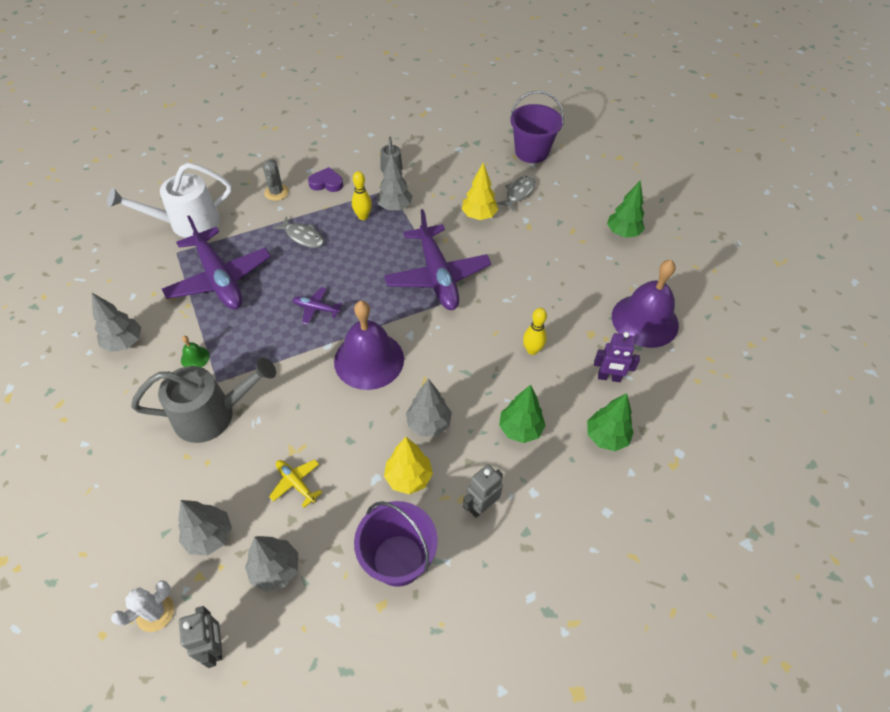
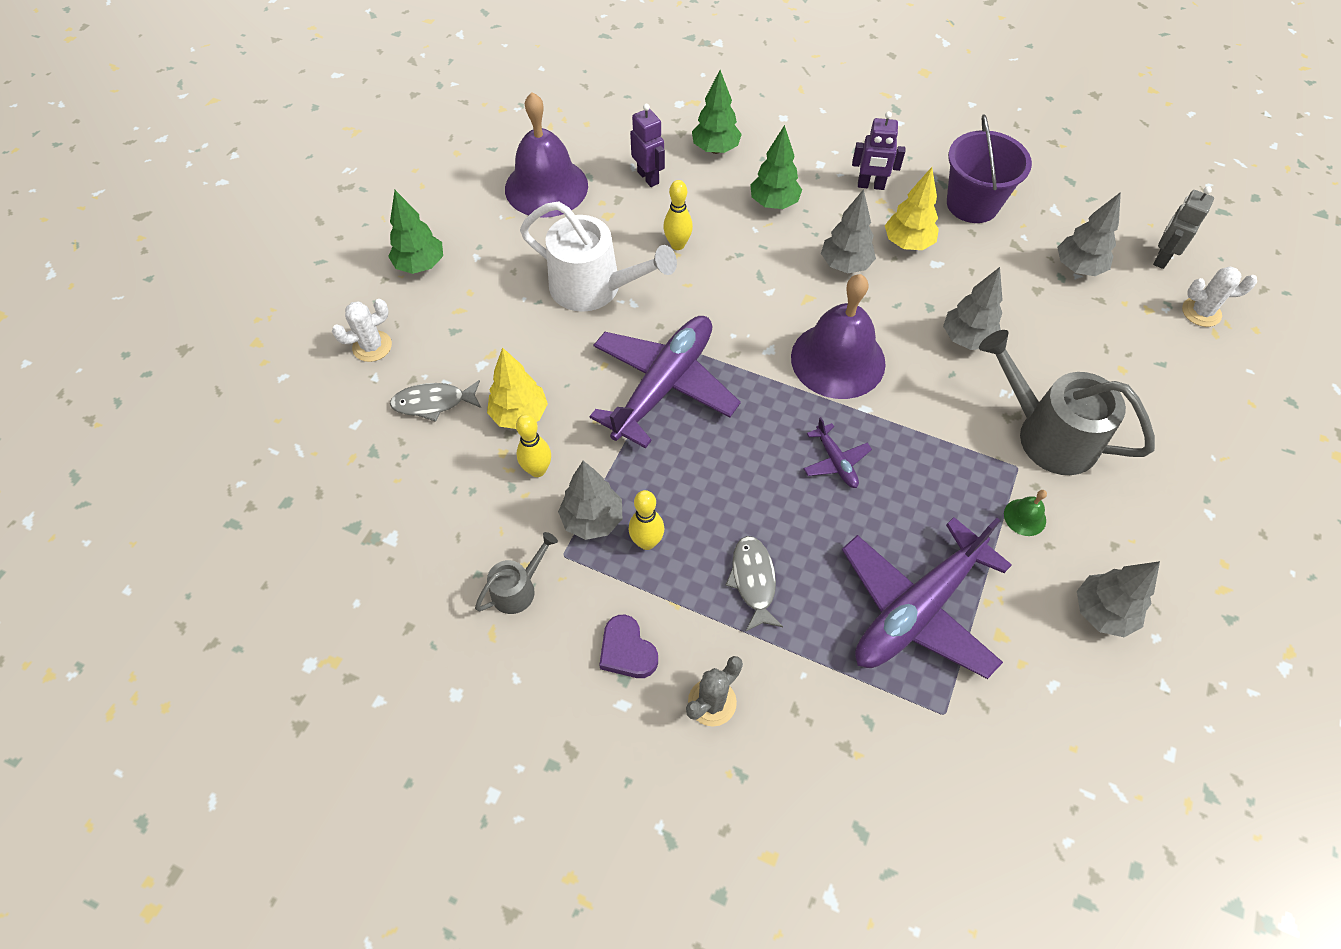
camera: 130 degrees left, 5 degrees up
white watering can [107,163,232,238] -> white watering can moved to [520,201,677,312]
purple plane [162,215,271,309] -> purple plane turned 150 degrees counterclockwise [842,517,1012,679]
grey tree [178,500,232,556] -> grey tree moved to [943,267,1003,350]
yellow plane [269,460,323,508] -> none
grey robot [463,464,503,518] -> purple robot [852,111,905,190]
purple bucket [510,91,564,163] -> none
none -> white cactus [332,299,392,362]
none -> yellow bowling pin [516,414,551,477]

